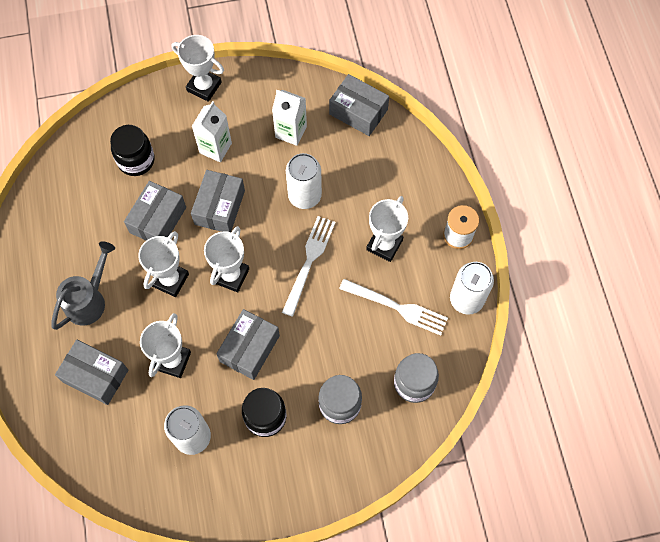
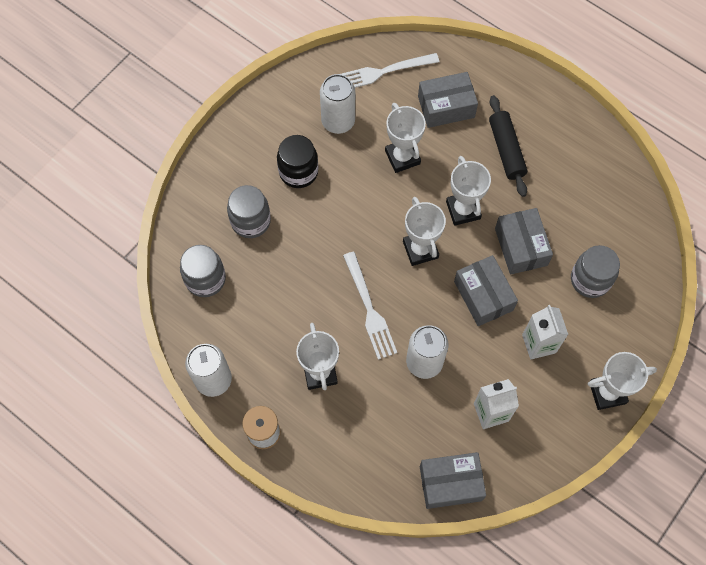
camera: 140 degrees right, 0 degrees up
grey watering can [51,241,115,330] -> black rolling pin [489,95,527,197]
black jar [110,125,155,176] -> grey jar [571,245,620,298]
grey box [216,309,280,380] -> none
white fork [339,279,448,336] -> white fork moved to [341,53,439,88]

